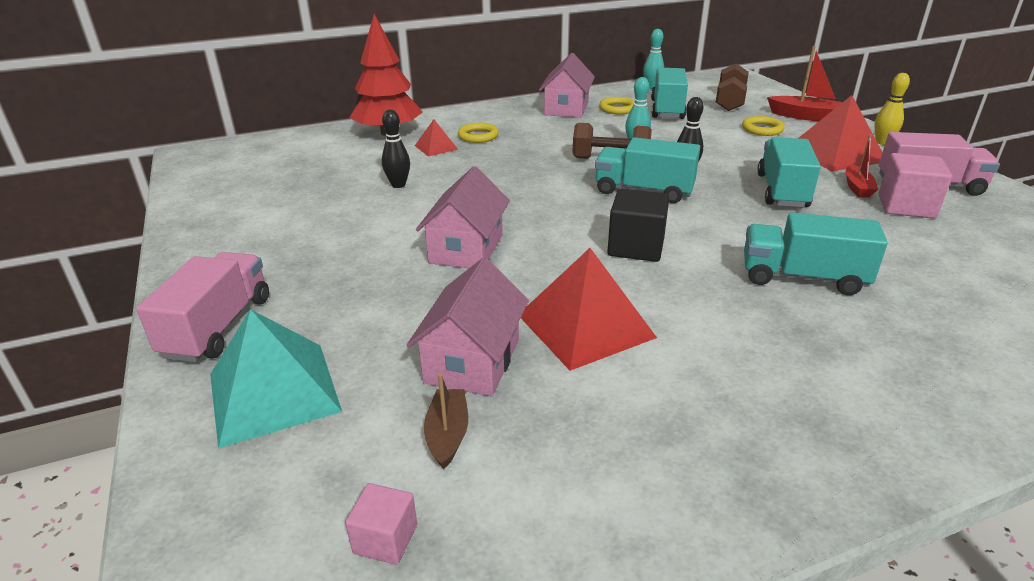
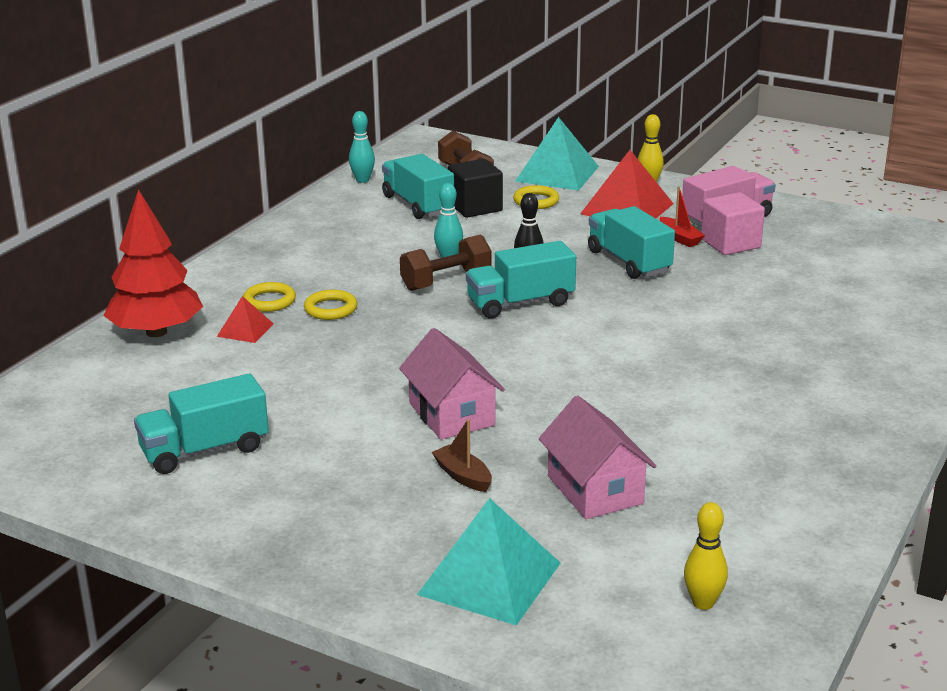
camera: 40 degrees left, 5 degrees down
pink truck [136,252,269,362] -> none
pink cube [345,483,417,565] -> yellow bowling pin [684,502,728,610]
black bowling pin [382,109,410,188] -> none
brown boat [424,373,468,469] -> brown boat moved to [432,419,492,492]
red pyramid [521,248,657,371] -> none
pink house [539,53,595,118] -> none
yellow ring [599,97,635,114] -> yellow ring moved to [304,290,357,320]
black cube [607,189,669,262] -> black cube moved to [448,159,503,218]
turquoise truck [744,213,888,295] -> turquoise truck moved to [134,373,269,474]
red boat [767,46,843,121] -> turquoise pyramid [515,117,599,191]

